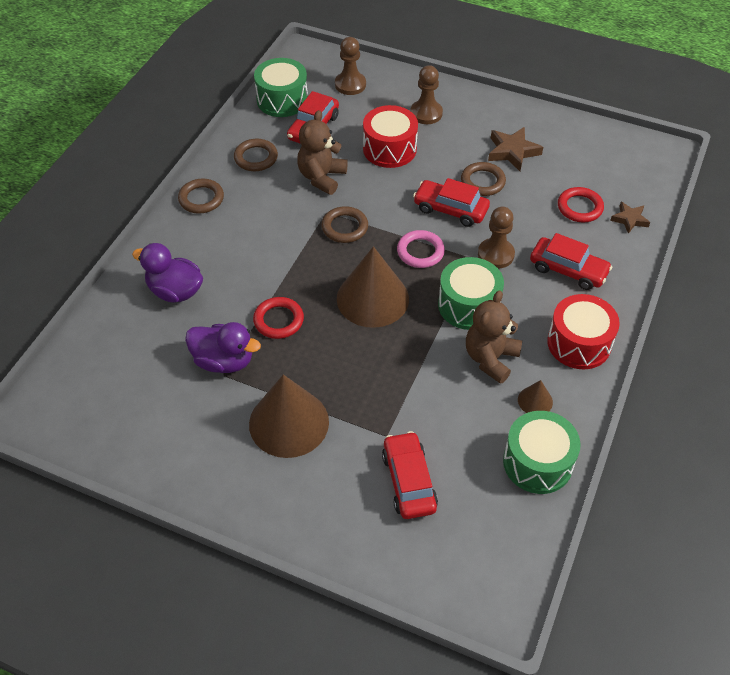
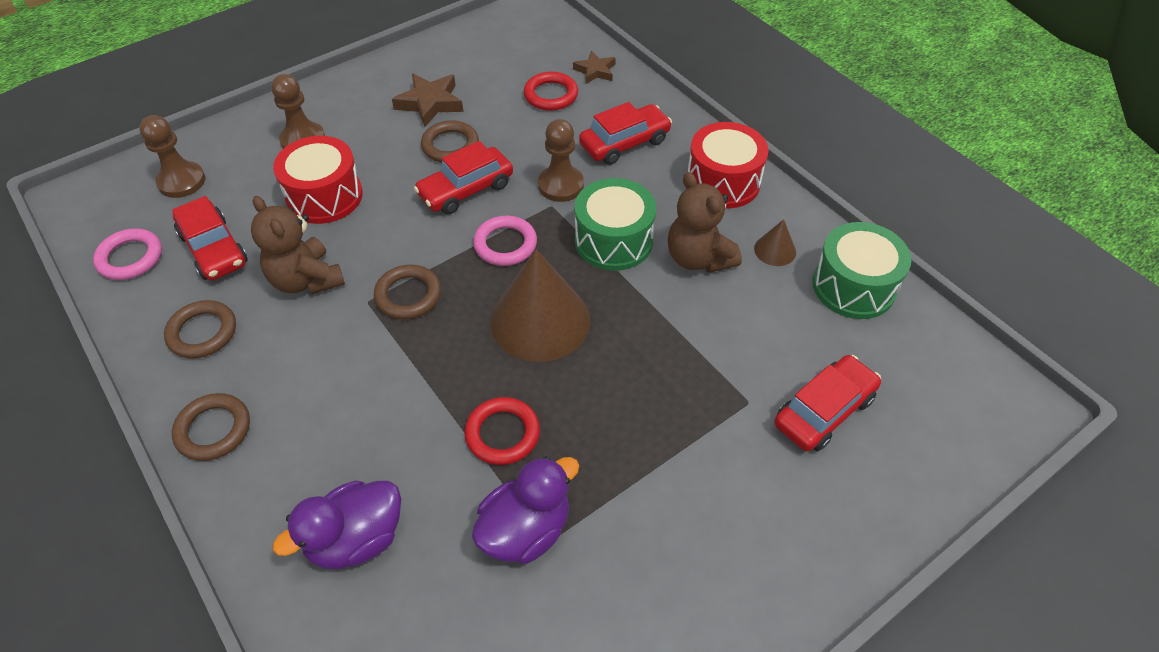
camera: 60 degrees left, 0 degrees up
brown cone [249,374,329,458] -> none
green drum [254,58,308,117] -> pink ring [93,229,162,280]
red car [382,431,438,519] -> red car turned 120 degrees clockwise [774,355,881,451]

